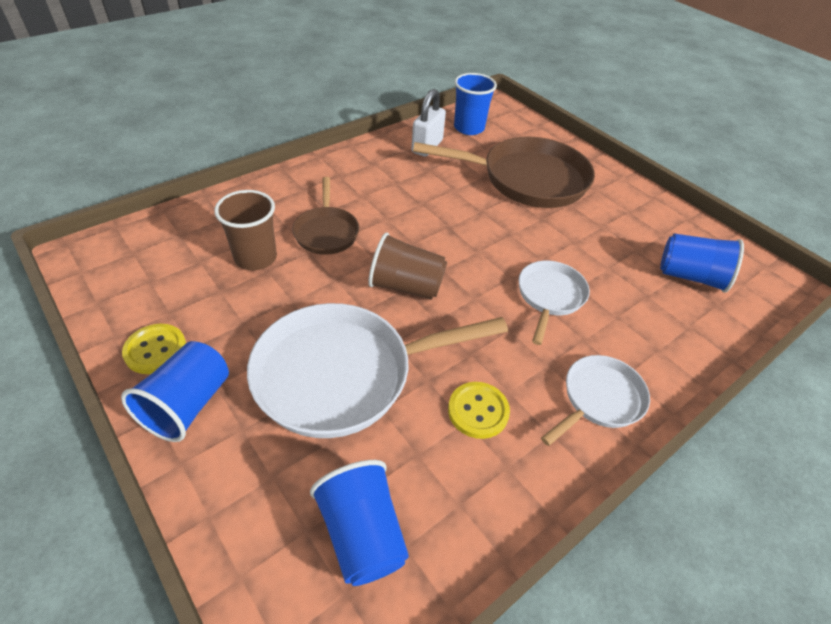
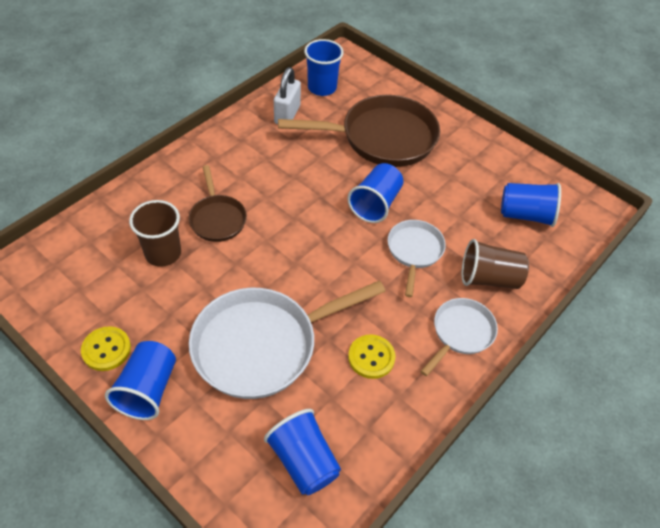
camera: 10 degrees left, 5 degrees up
brown cup [368,233,447,300] -> brown cup moved to [462,239,529,289]
none -> blue cup [347,163,403,223]

